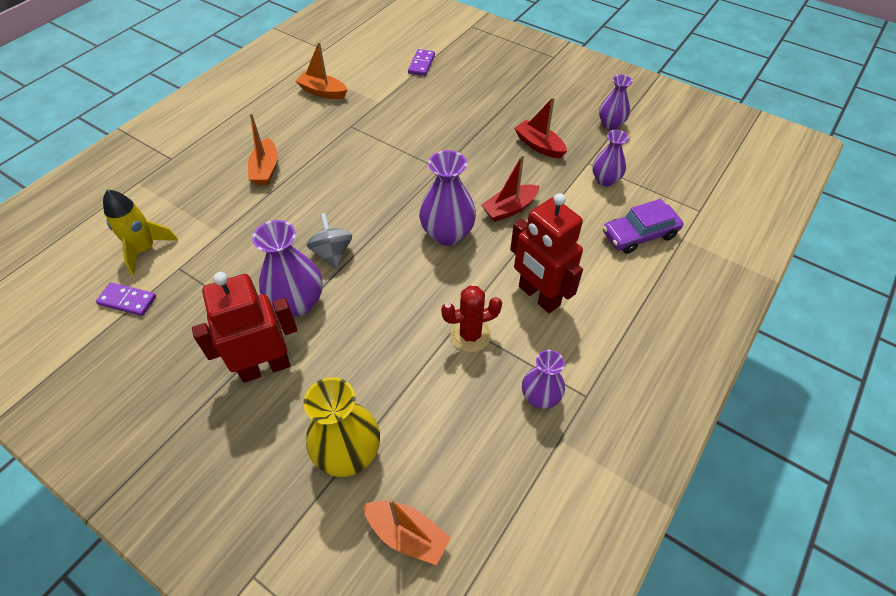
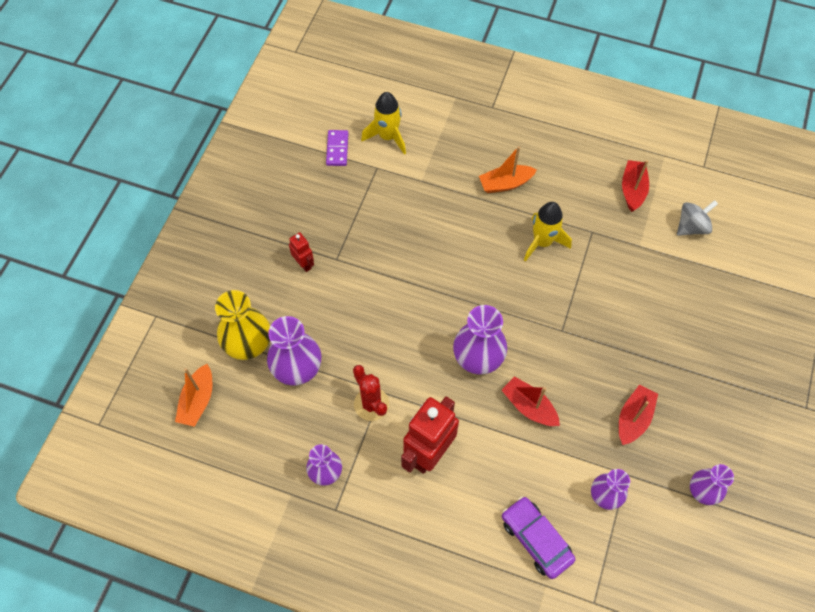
camera: 75 degrees right, 10 degrees up
red robot [192,272,297,383] -> red robot [289,232,314,272], size x0.48
purple vase [252,220,323,317] -> purple vase moved to [267,316,321,386]
orange boat [295,42,347,99] -> red boat [622,160,649,212]
grey spinning top [306,213,352,269] -> grey spinning top moved to [677,200,718,236]
purple domino [408,49,435,76] -> none
none -> yellow rocket [524,202,572,262]

